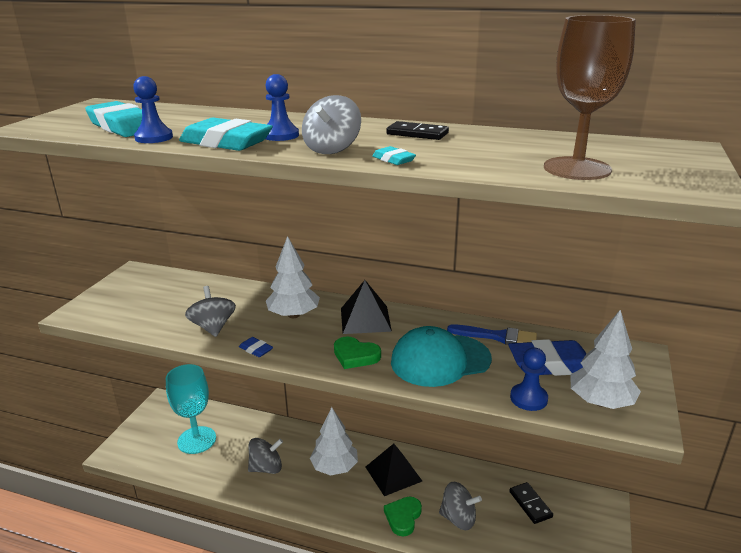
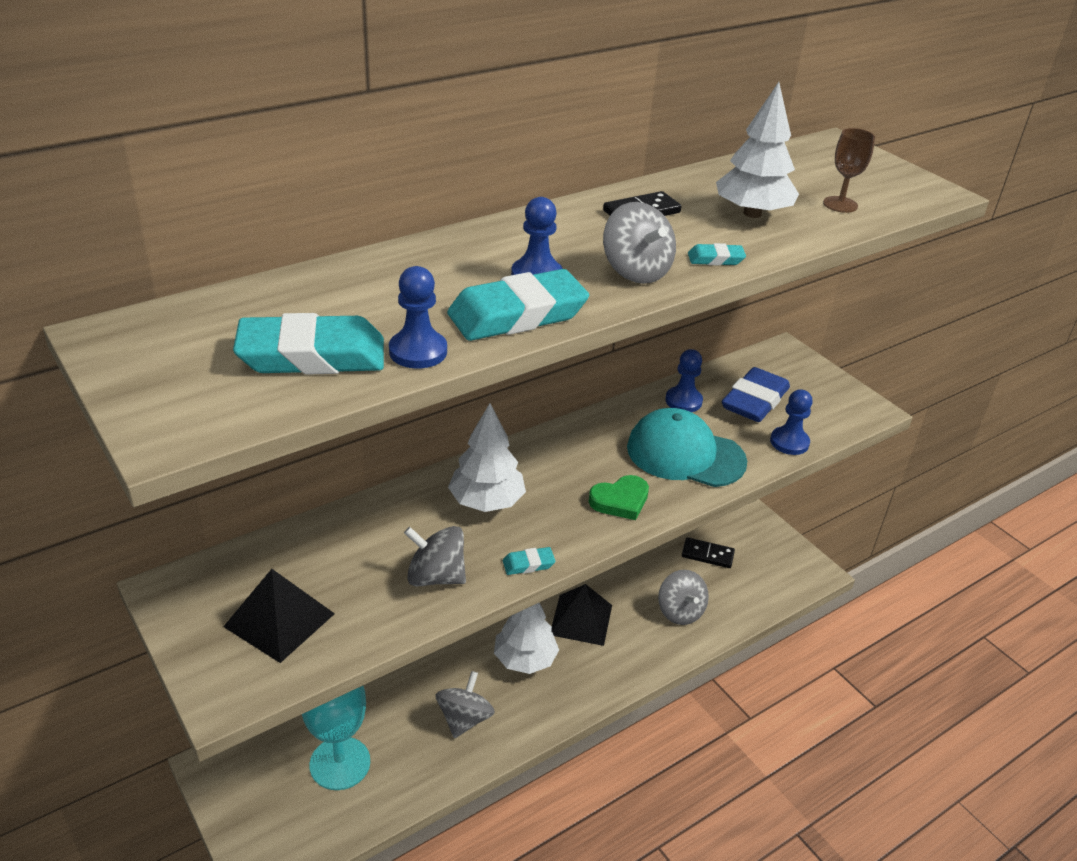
camera: 55 degrees left, 10 degrees up
blue eraser [239,337,273,357] -> turquoise eraser [503,547,555,575]
black pyramid [341,280,392,334] -> black pyramid moved to [223,569,335,663]
green heart [384,497,422,536] -> none
turquoise cap [391,326,492,387] -> turquoise cap turned 90 degrees clockwise [627,408,747,487]
grey spinning top [439,482,482,530] -> grey spinning top turned 105 degrees clockwise [658,570,709,625]
blue brush [447,324,537,345] -> blue pawn [665,349,703,412]
brown goblet [544,15,636,180] -> brown goblet [823,128,875,213], size x0.51
white tree [570,310,641,409] -> white tree moved to [716,82,799,218]

